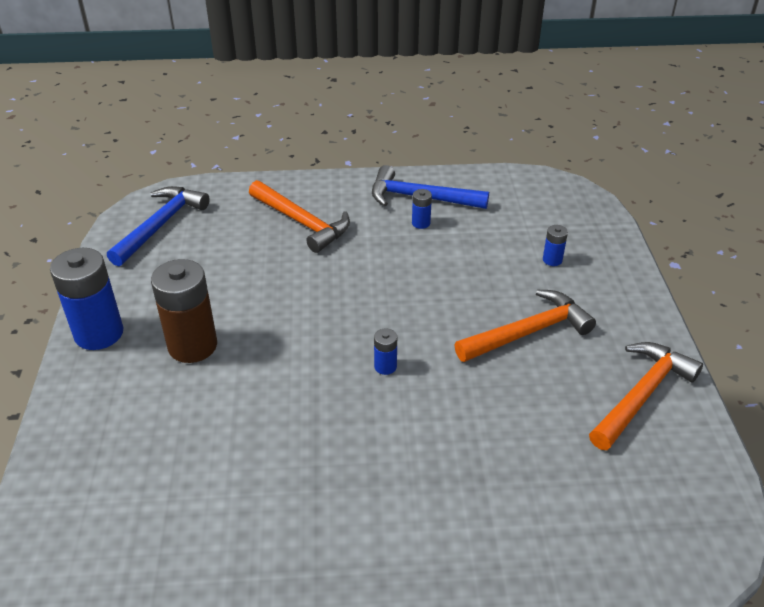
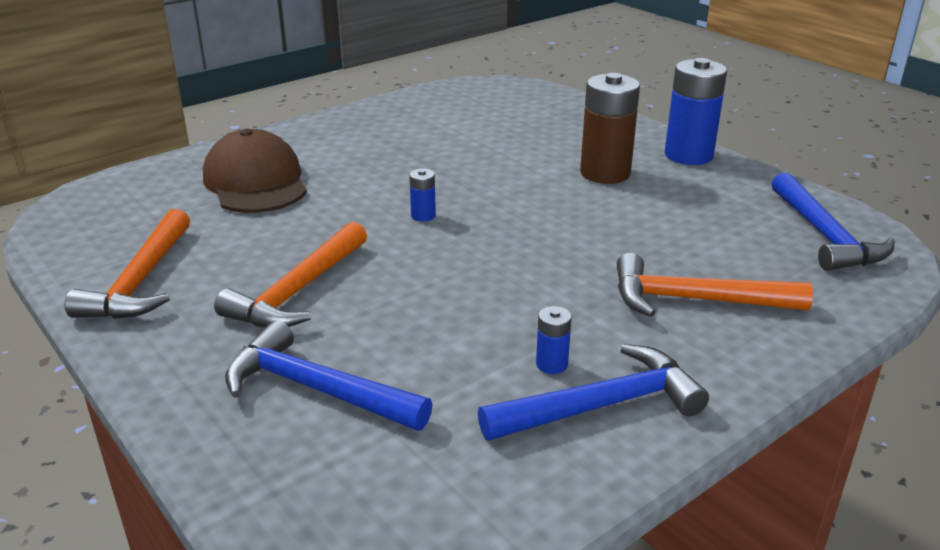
camera: 145 degrees right, 10 degrees down
blue battery [543,225,568,266] -> blue hammer [225,320,433,431]
none -> brown cap [203,129,307,213]

